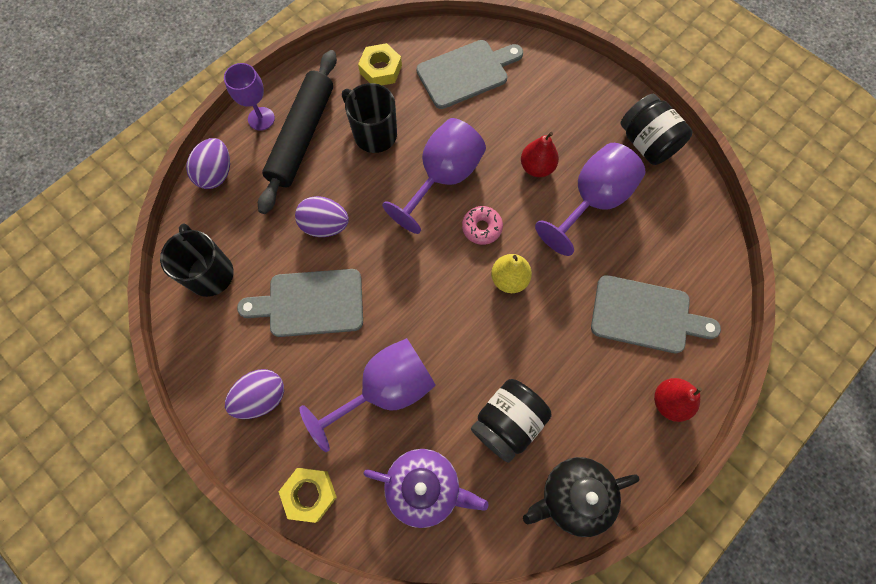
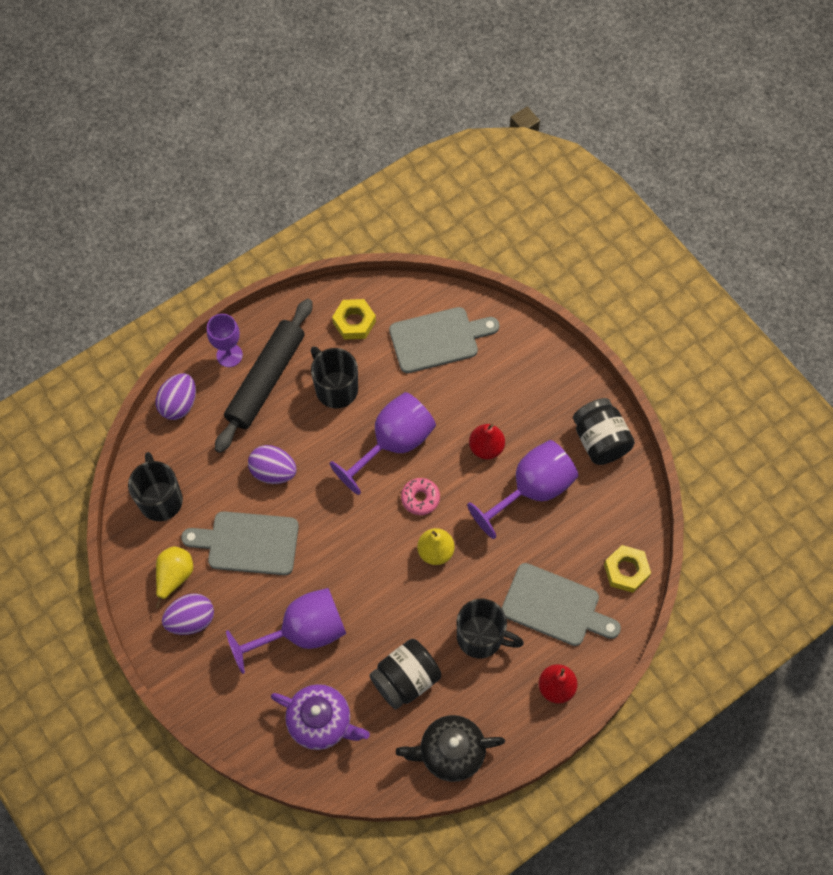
camera: 10 degrees right, 5 degrees down
yellow nut [279,468,337,523] -> yellow nut moved to [604,545,651,593]
none -> yellow pear [156,546,193,608]
none -> black mug [457,599,524,658]

